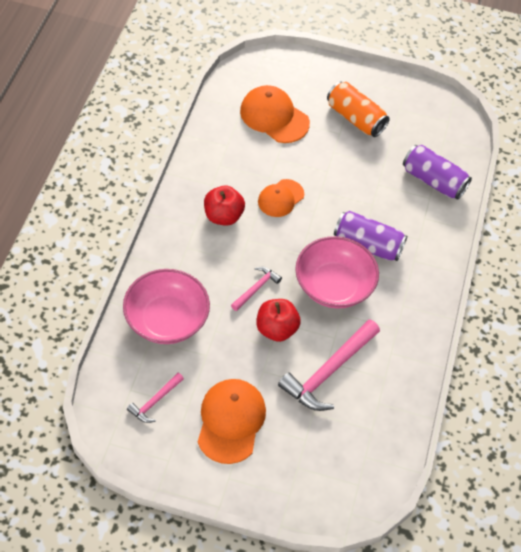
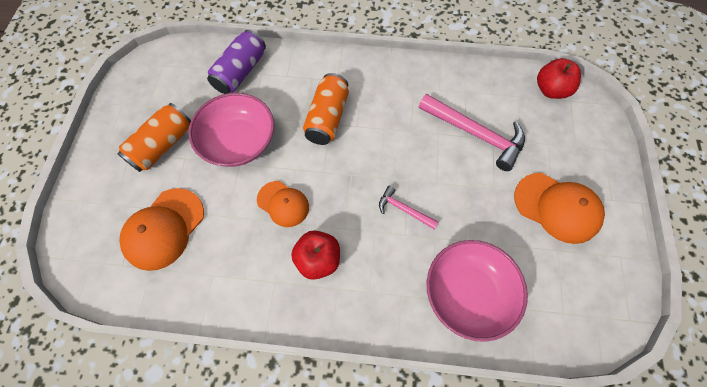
camera: 95 degrees left, 10 degrees up
pink hammer [127,373,184,423] -> none
orange cap [198,379,266,464] -> orange cap turned 150 degrees counterclockwise [514,173,605,244]
red apple [256,299,300,342] -> red apple moved to [537,58,581,99]
pink bowl [295,236,379,309] -> pink bowl moved to [188,93,274,167]
purple can [334,211,407,261] -> orange can [303,73,349,145]

